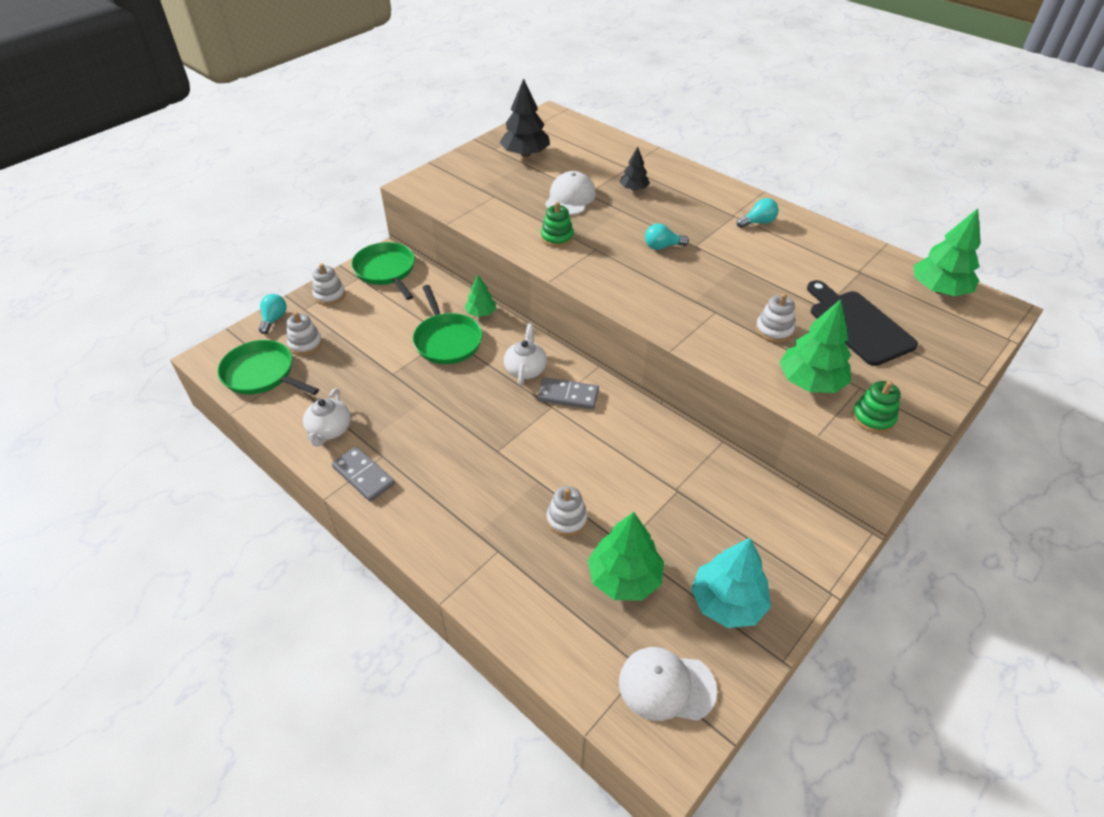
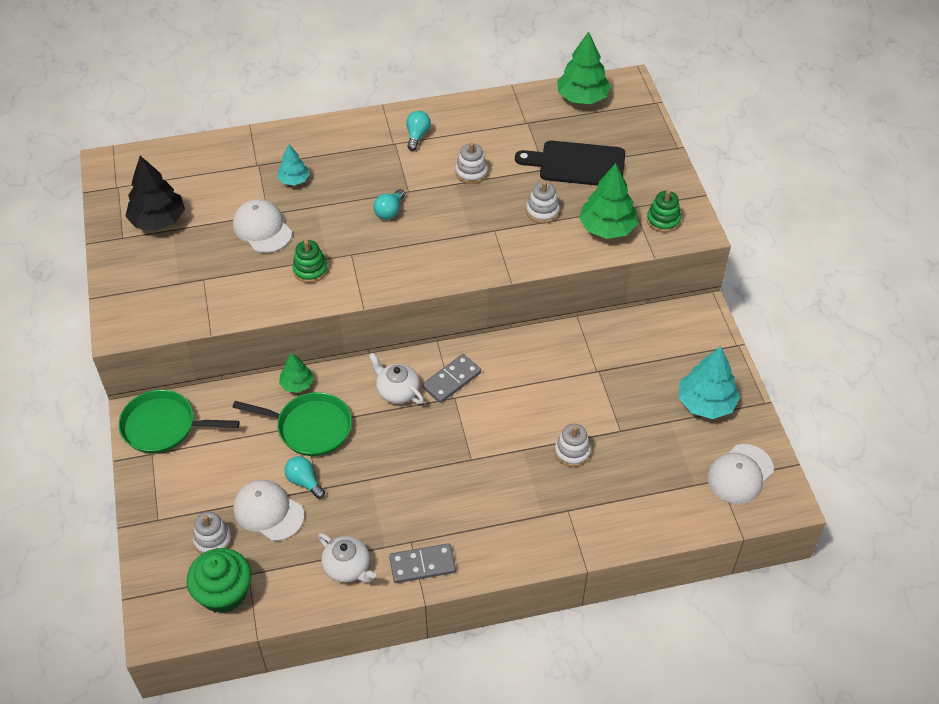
camera: 55 degrees left, 5 degrees up
green pan [218,340,319,395] -> green cupcake [186,548,251,613]
turquoise light bulb [259,294,286,334] -> turquoise light bulb moved to [285,456,325,499]
white stacking toy [313,264,345,305] -> white stacking toy moved to [455,142,488,184]
green tree [588,512,664,601] -> none
black tree [619,147,650,191] -> turquoise tree [277,144,310,185]
none -> white cap [233,480,304,541]

